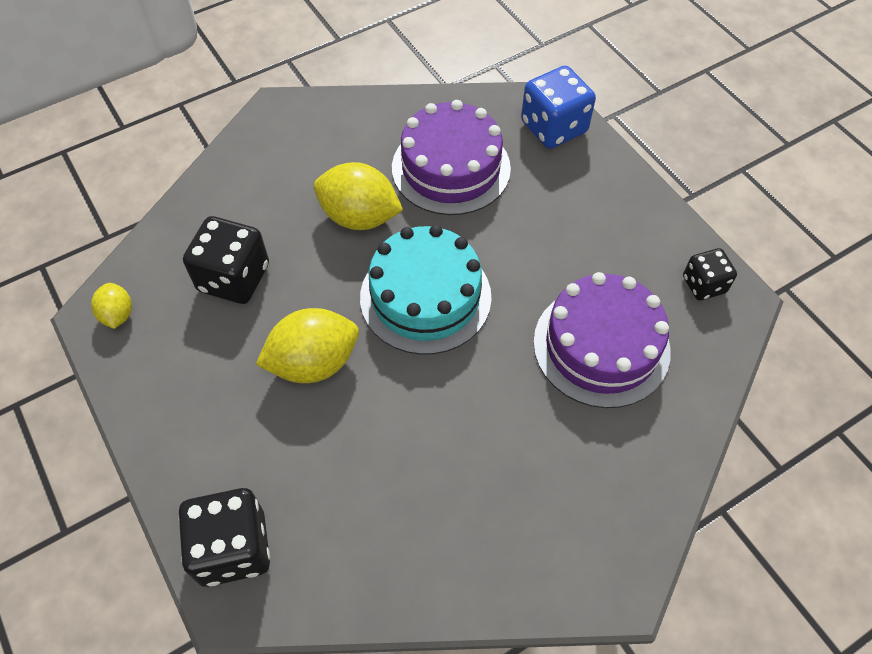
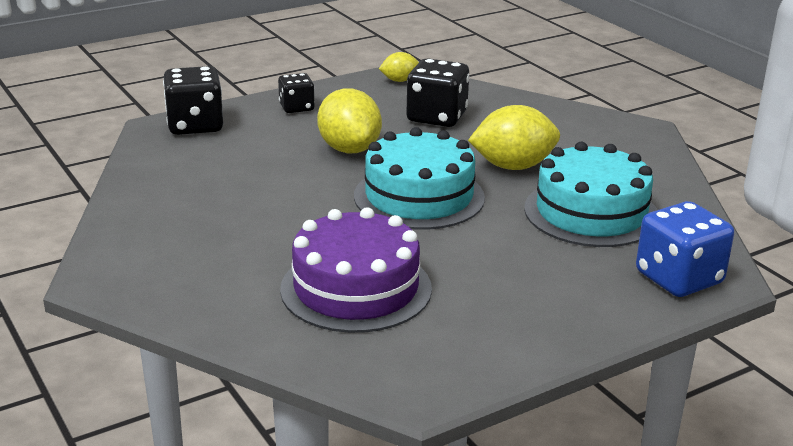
camera: 90 degrees right, 30 degrees down
yellow lemon [314,162,403,230] -> yellow lemon turned 60 degrees clockwise [468,105,560,170]
purple cake [392,100,511,215] -> turquoise cake [524,142,657,247]
black dice [683,248,737,301] -> black dice moved to [278,73,315,113]

